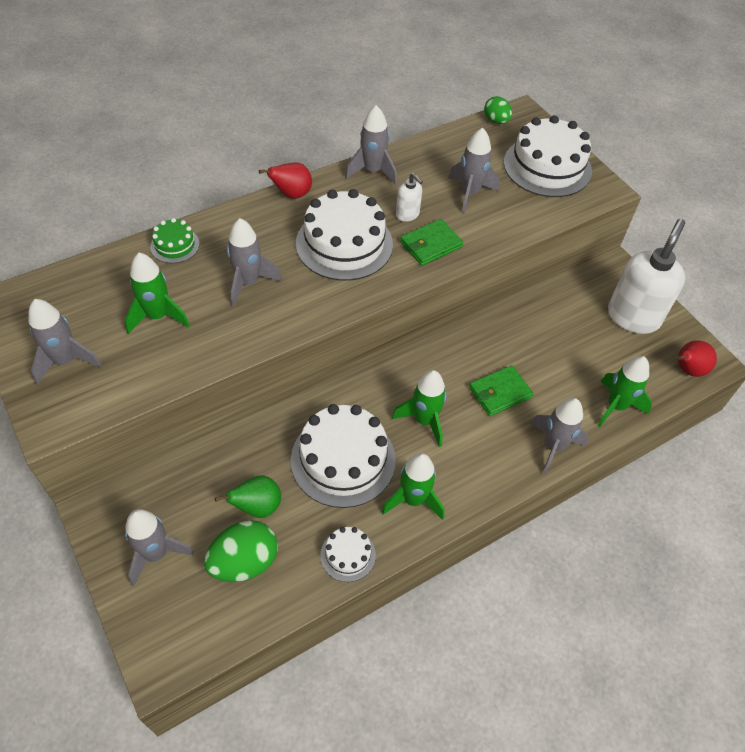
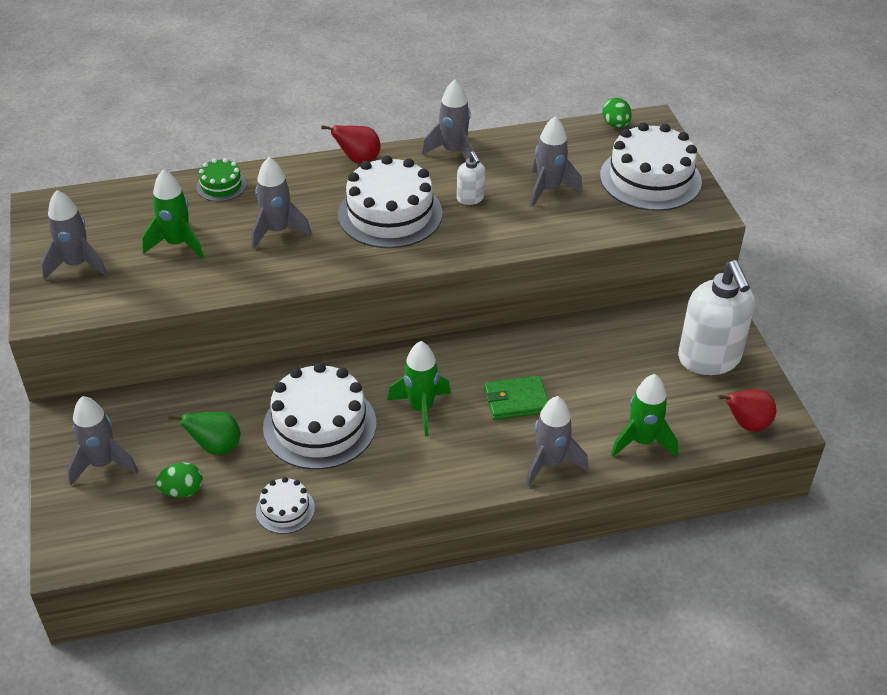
camera: 20 degrees right, 10 degrees down
green egg [204,520,278,582] -> green egg [155,463,203,498], size x0.60
green rocket [382,453,444,520] -> none
green wallet [400,219,463,266] -> none
white soap dispenser [608,219,685,334] -> white soap dispenser turned 120 degrees clockwise [678,260,755,375]

